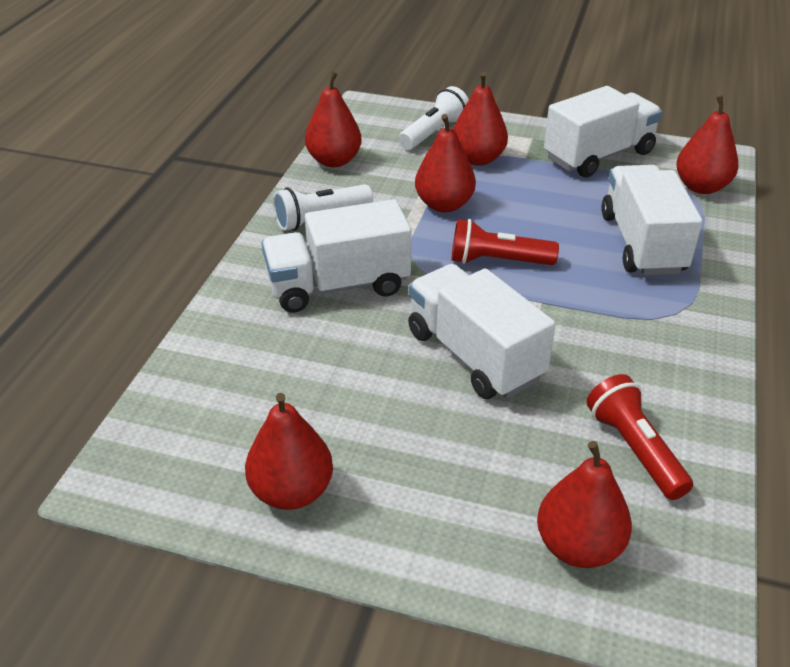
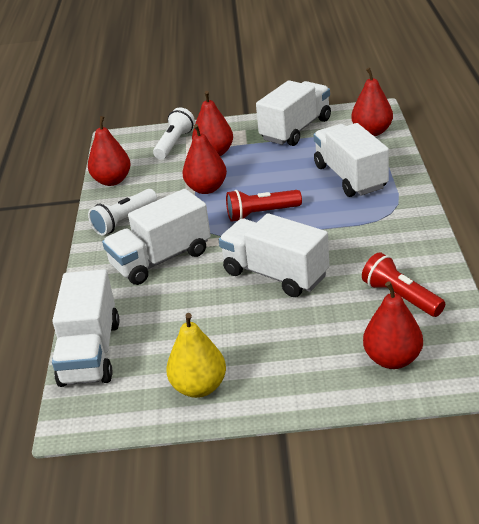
camera: 15 degrees left, 5 degrees down
red pear [245,393,333,510] -> yellow pear [166,313,226,398]
none -> white truck [52,269,120,387]

